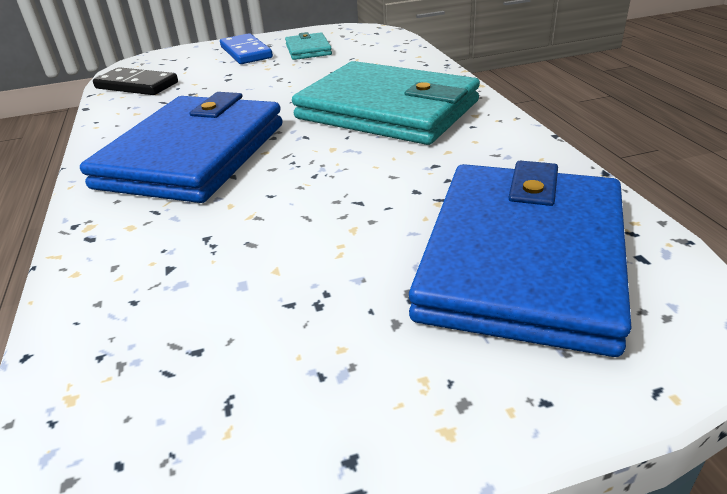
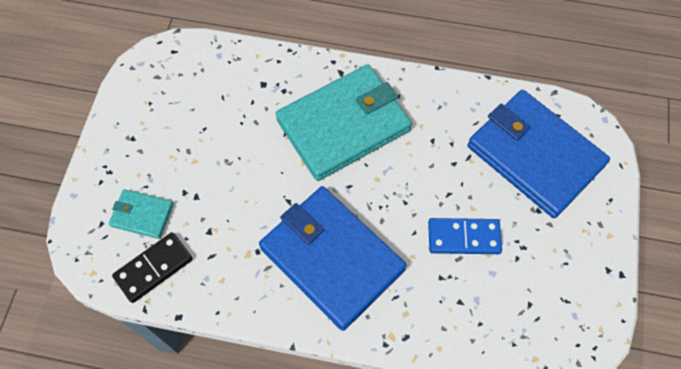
camera: 65 degrees left, 30 degrees up
blue domino [220,33,273,64] -> blue domino moved to [428,218,502,254]
turquoise wallet [285,32,332,60] -> turquoise wallet moved to [109,189,174,239]

